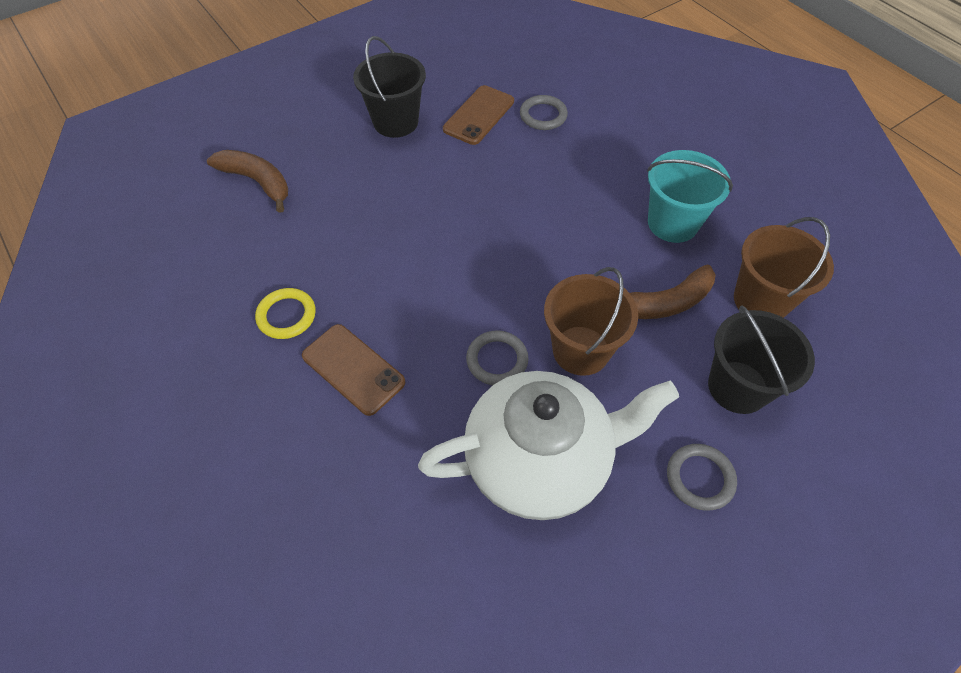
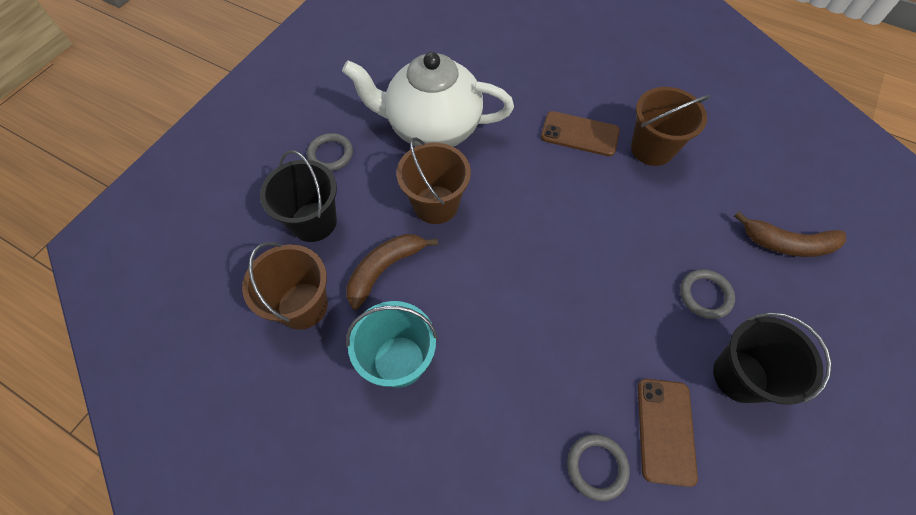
camera: 155 degrees right, 5 degrees up
yellow ring [255,288,316,339] -> brown bucket [631,87,710,166]
white teapot [418,371,679,520] -> white teapot turned 45 degrees clockwise [342,52,514,146]
grey ring [466,330,528,385] -> grey ring moved to [680,269,735,319]

